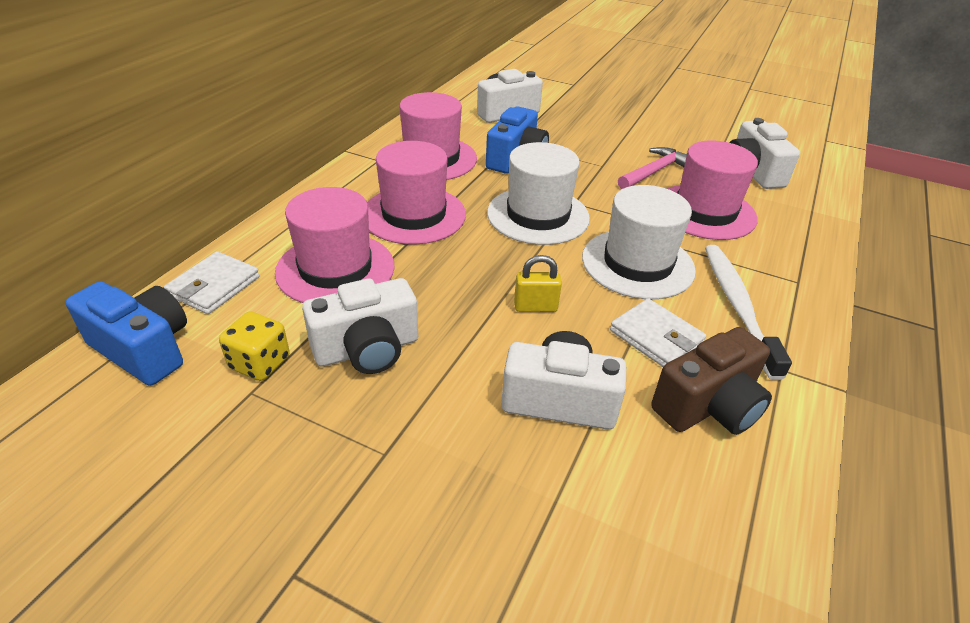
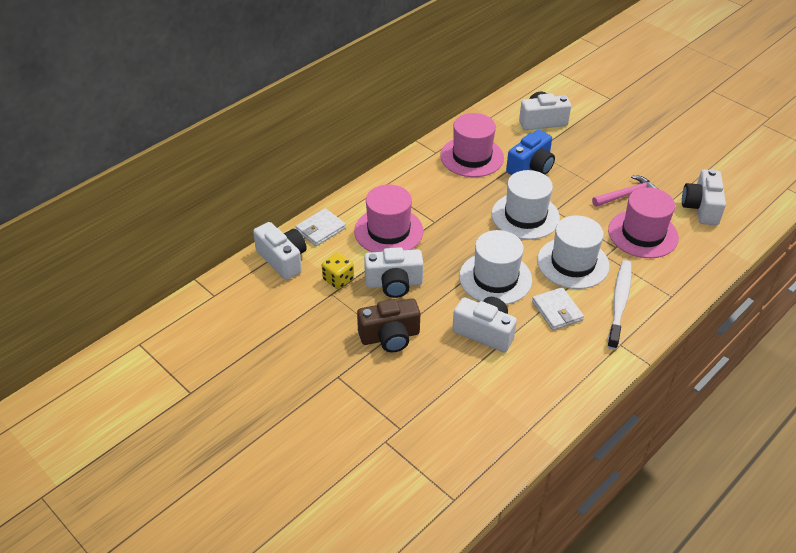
camera: 20 degrees right, 5 degrees up
blue camera [65,281,187,386] -> white camera [253,222,307,280]
pink hat [367,141,466,244] -> none
yellow padlock [514,255,562,312] -> white hat [459,230,532,305]
brown camera [651,327,772,435] -> brown camera moved to [357,298,420,353]

